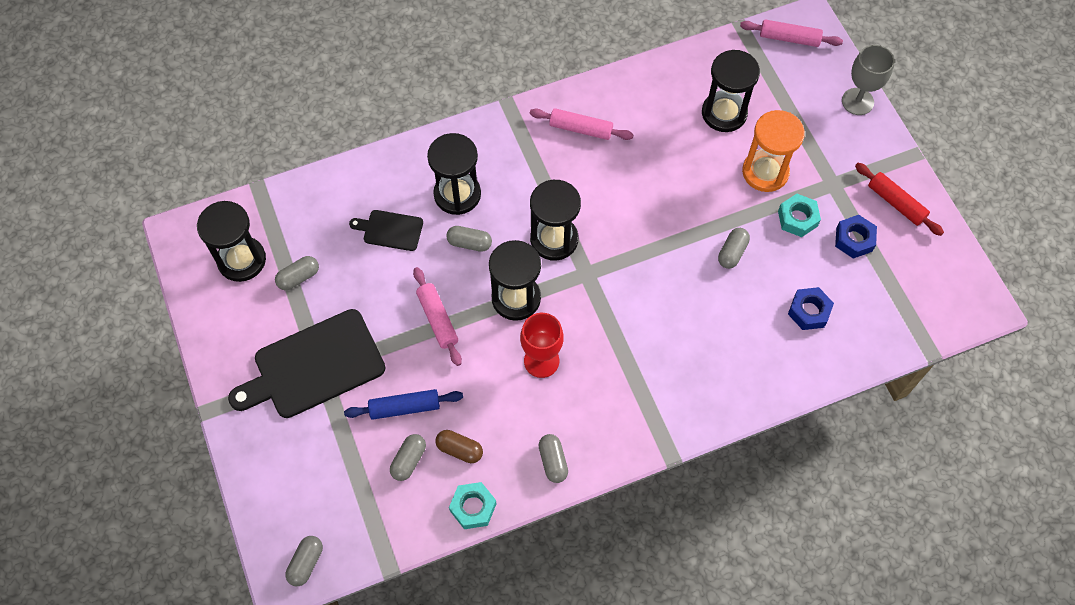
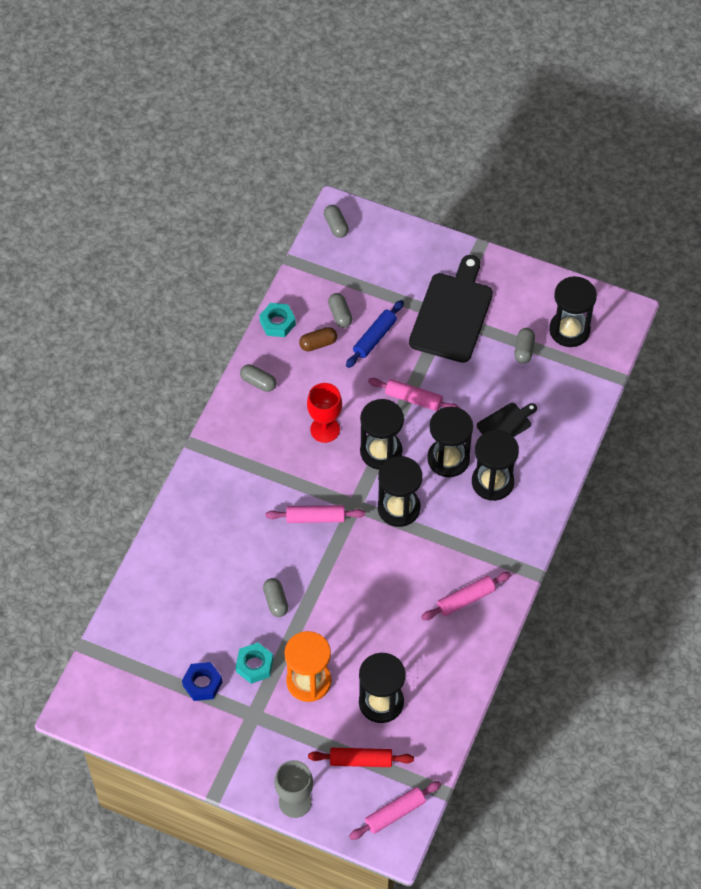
camera: 135 degrees right, 5 degrees down
grey capsule [446,226,492,252] -> black hourglass [427,406,473,477]
blue nut [788,287,834,330] -> none
red rolling pin [855,163,944,236] -> red rolling pin moved to [308,748,414,767]
none -> pink rolling pin [266,505,365,523]

